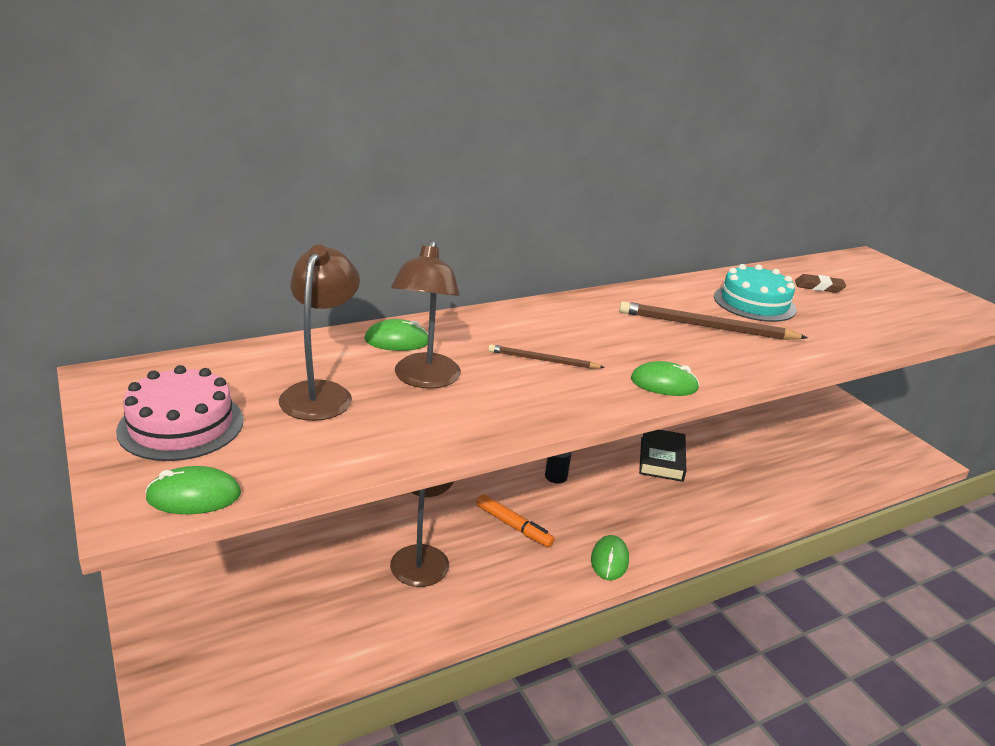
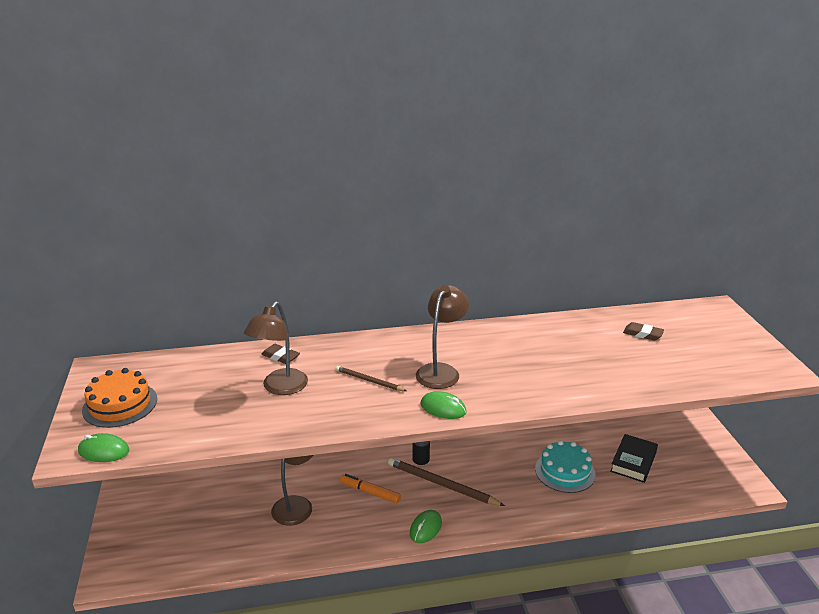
camera: 20 degrees right, 0 degrees up
pink cake [116,365,243,461] -> orange cake [82,368,157,428]
brown lamp [279,245,360,421] -> brown lamp moved to [416,285,469,389]
green mouse [364,319,428,351] -> brown eraser [261,344,300,364]
orange marker [477,494,555,547] -> orange marker turned 150 degrees clockwise [340,474,401,503]
brown pencil [619,301,808,340] -> brown pencil moved to [388,458,505,506]
black book [639,430,686,482] -> black book moved to [610,434,658,483]
turquoise cake [714,264,797,322] -> turquoise cake moved to [535,440,595,493]

